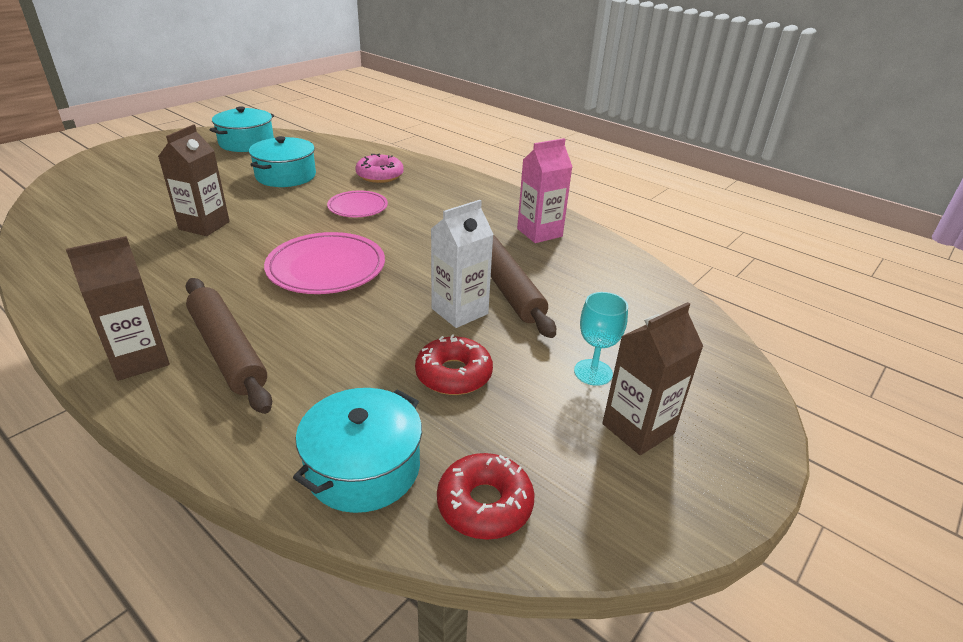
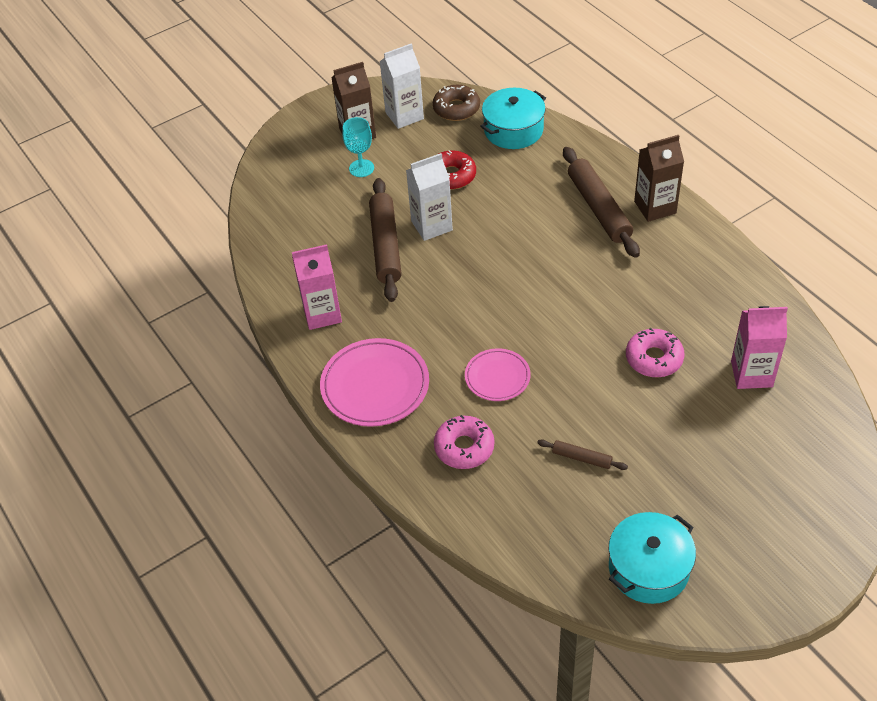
camera: 160 degrees left, 15 degrees up
brown carton [158,124,230,236] -> pink donut [626,328,685,377]
turquoise pot [249,136,316,187] -> brown rolling pin [537,439,628,470]
pink plate [264,232,385,294] -> pink plate moved to [320,338,429,427]
red donut [437,453,534,540] -> brown donut [433,85,480,121]
none -> white carton [379,43,424,129]
none -> pink carton [731,306,788,389]

